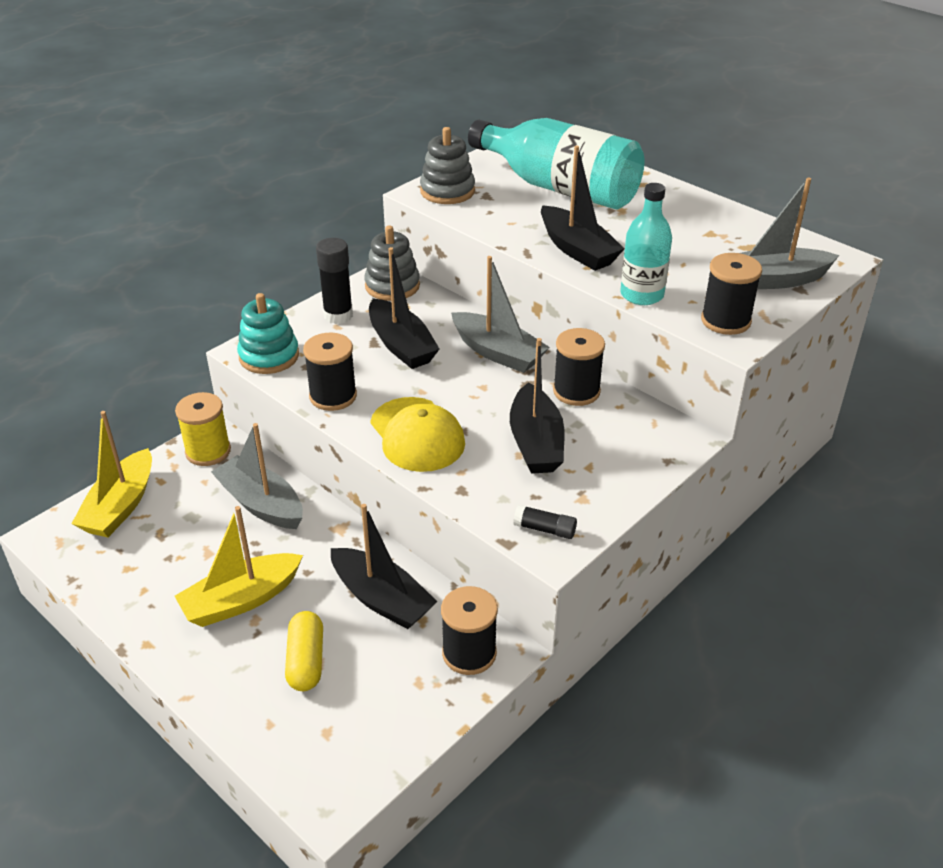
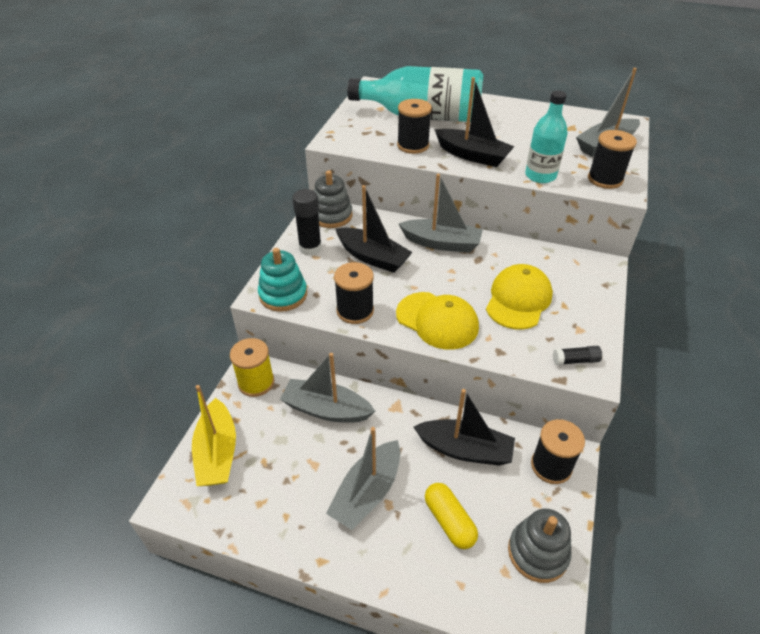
camera: 25 degrees left, 5 degrees up
yellow boat [175,506,303,627] -> grey boat [326,427,400,530]
grey stacking toy [420,127,475,204] -> grey stacking toy moved to [508,509,572,583]
black boat [510,338,564,474] -> yellow cap [486,264,553,330]
black spool [553,328,605,406] -> black spool moved to [397,99,432,154]

